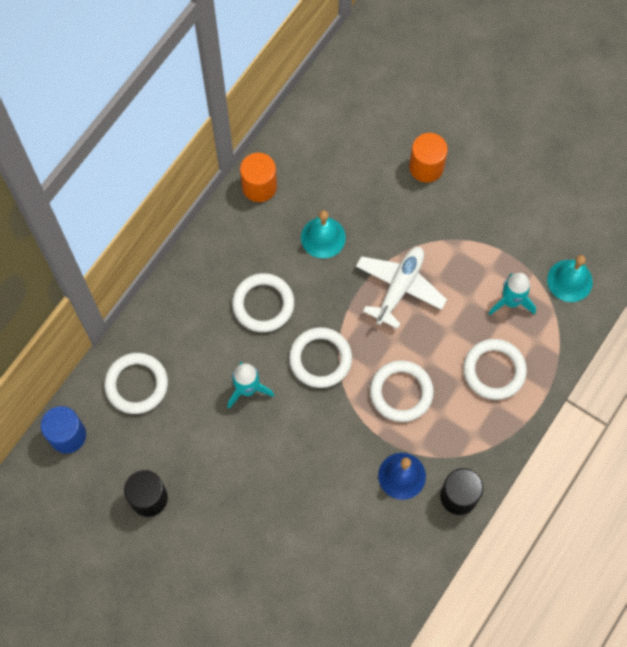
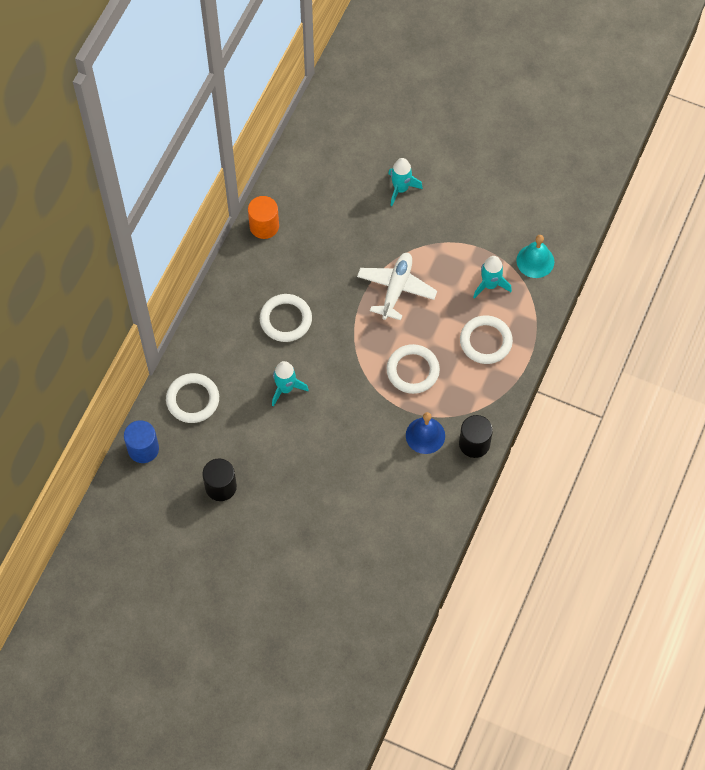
camera: 10 degrees left, 5 degrees down
white ring [289,327,352,388] -> none
turquoise bell [301,210,346,258] -> none
orange cylinder [409,133,448,183] -> turquoise rocket [388,158,423,206]

